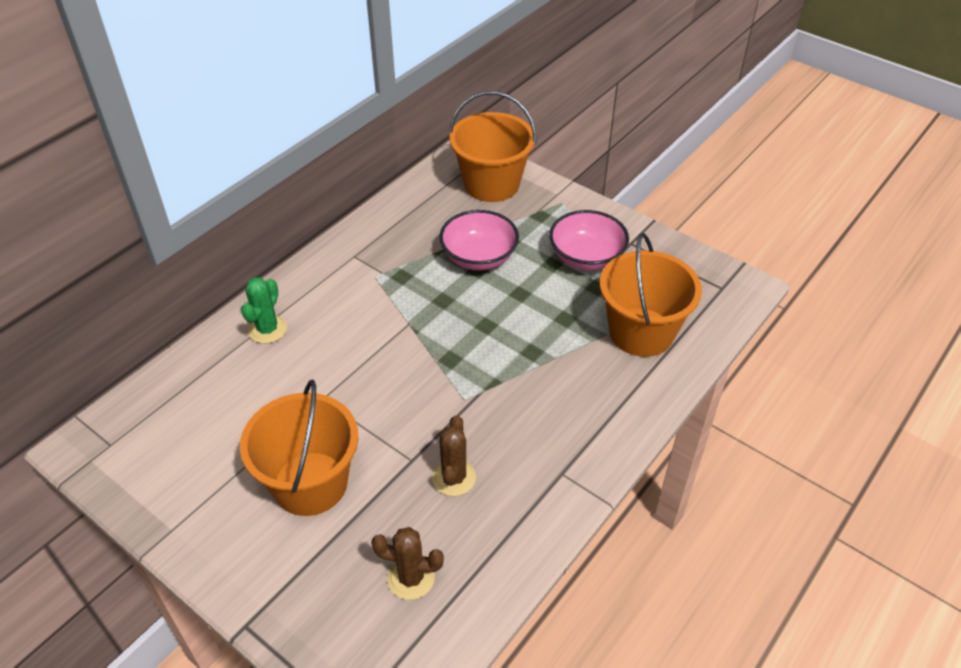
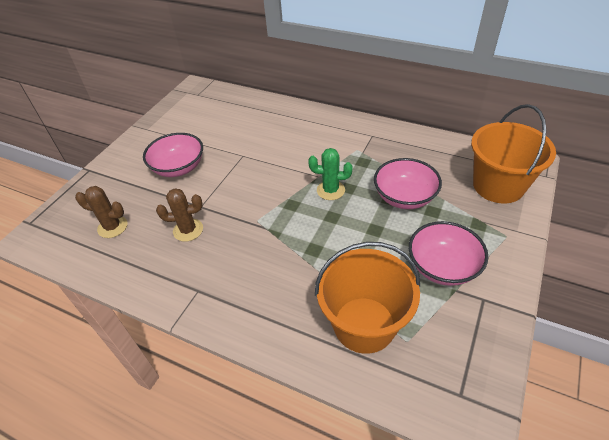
camera: 80 degrees right, 0 degrees up
orange bucket [240,380,358,516] -> pink bowl [143,133,203,177]
green cactus [241,277,287,344] -> green cactus moved to [308,148,352,200]
brown cactus [371,527,444,600] -> brown cactus turned 75 degrees counterclockwise [75,186,128,238]

